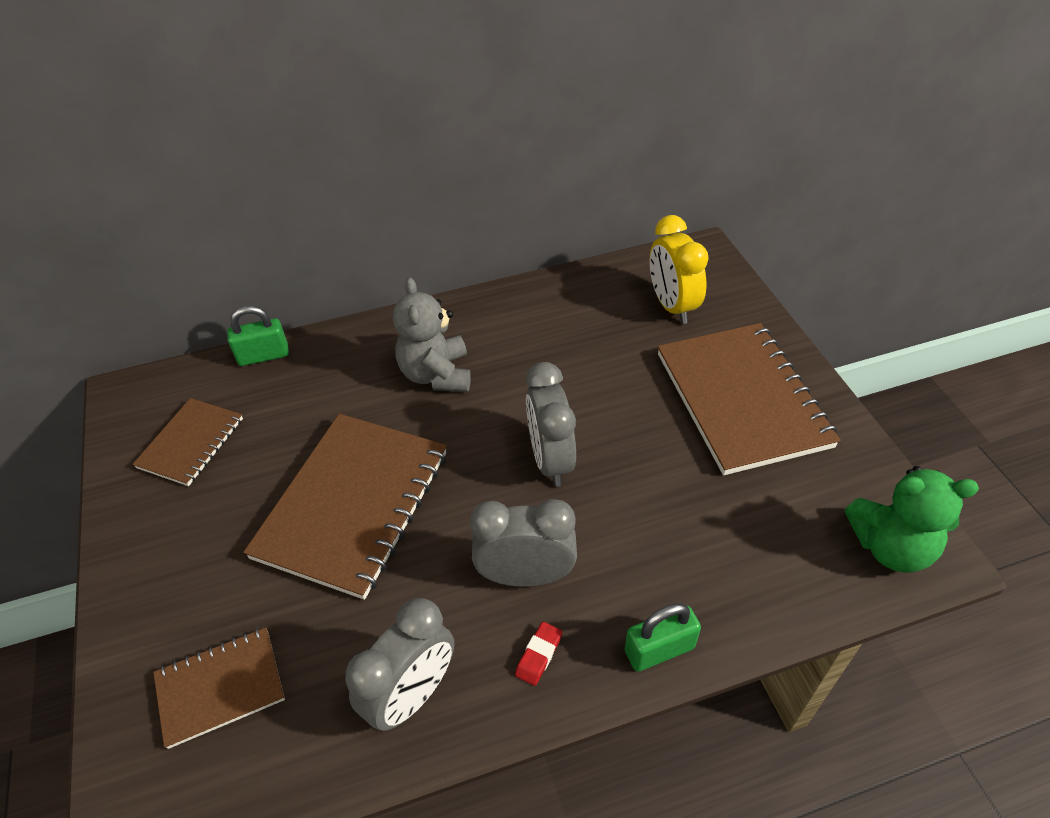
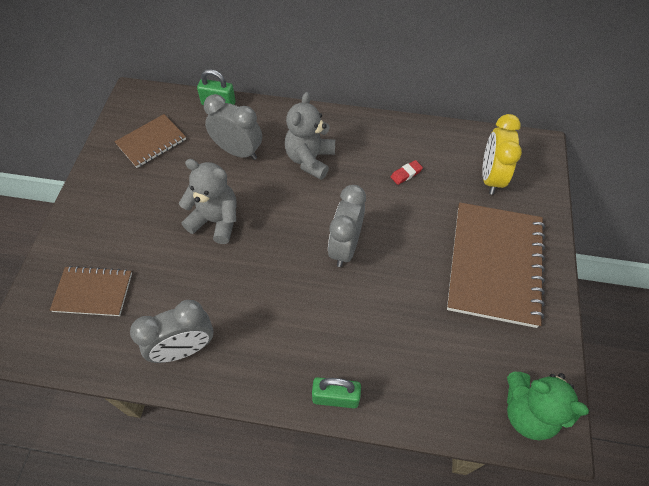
camera: 25 degrees right, 10 degrees up
brown notebook [243,414,447,600] -> grey teddy bear [179,159,237,244]
grey clock [470,499,577,587] -> grey clock moved to [204,94,262,160]
red eraser [515,622,562,686] -> red eraser moved to [391,160,423,185]

